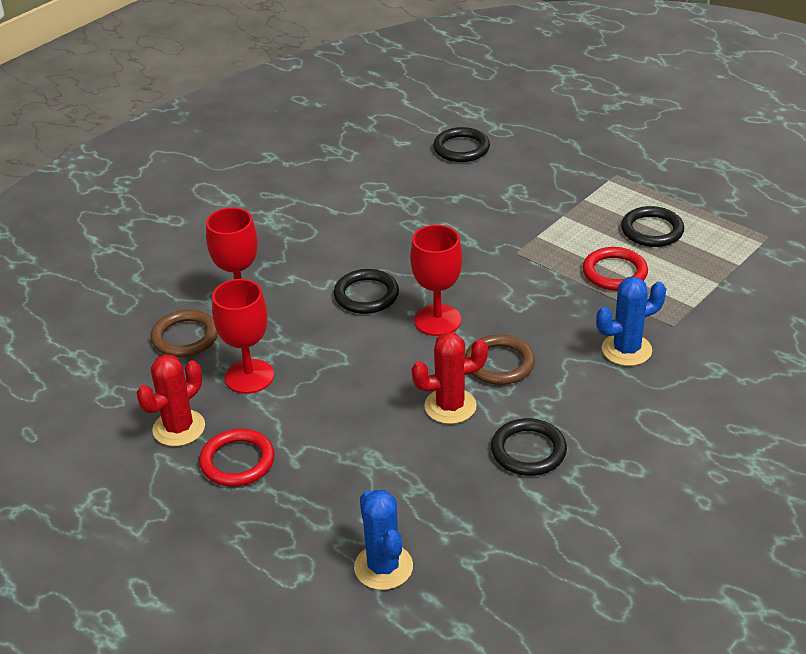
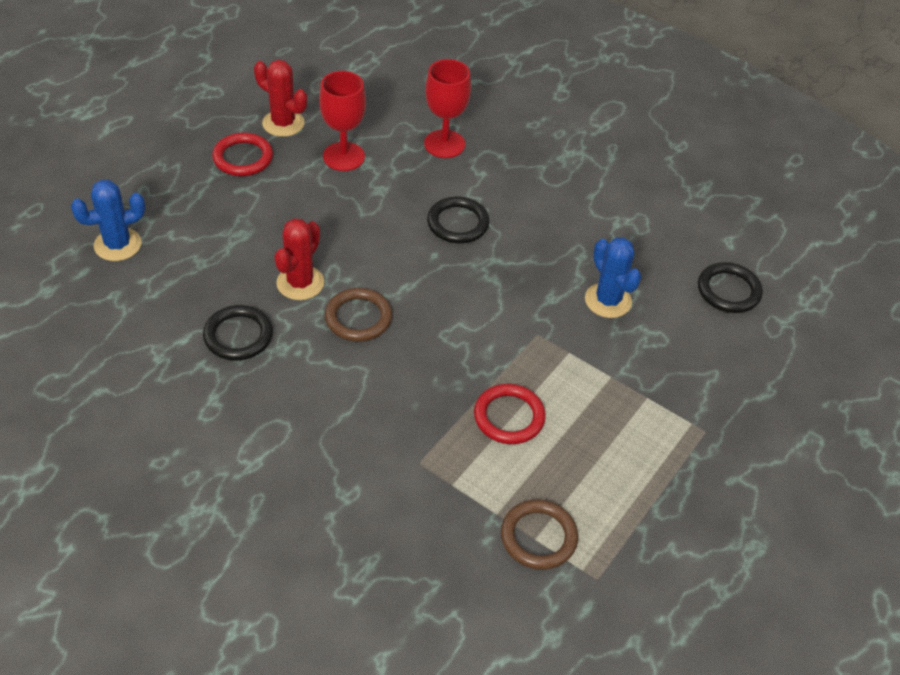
camera: 80 degrees right, 10 degrees up
brown ring [151,310,218,357] -> brown ring moved to [501,499,578,570]
red goblet [410,225,462,336] -> none
red cactus [412,332,488,424] -> red cactus turned 45 degrees clockwise [274,218,324,300]
blue cactus [596,277,666,366] -> blue cactus moved to [585,238,641,318]
black ring [621,206,684,247] -> none

